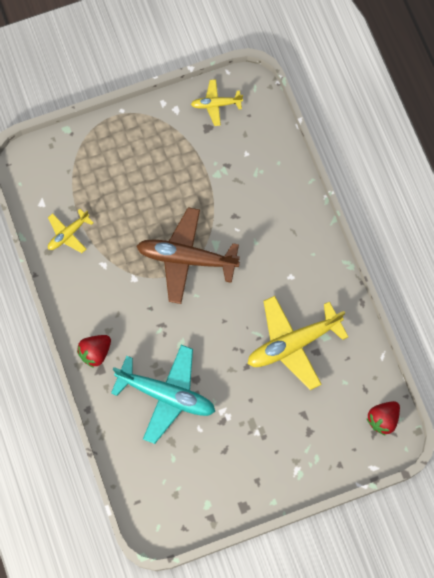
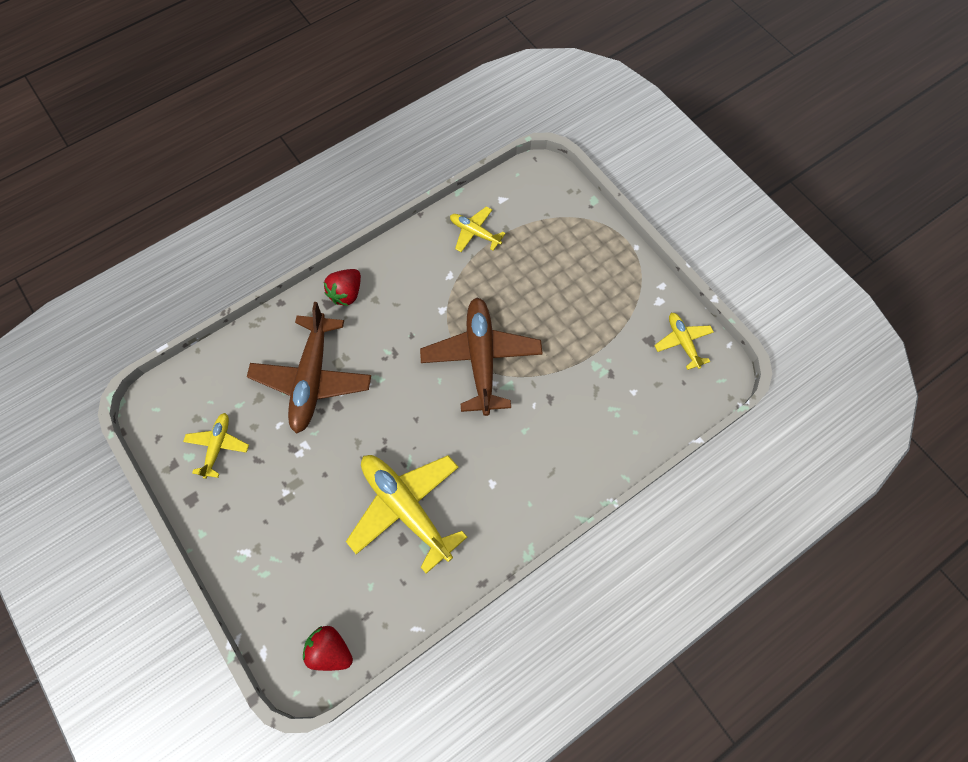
camera: 75 degrees right, 5 degrees down
red strawberry [77,335,111,368] -> red strawberry turned 90 degrees counterclockwise [324,269,361,306]
turquoise plane [111,345,215,444] -> brown plane [247,302,371,434]
none -> yellow plane [183,413,249,479]

